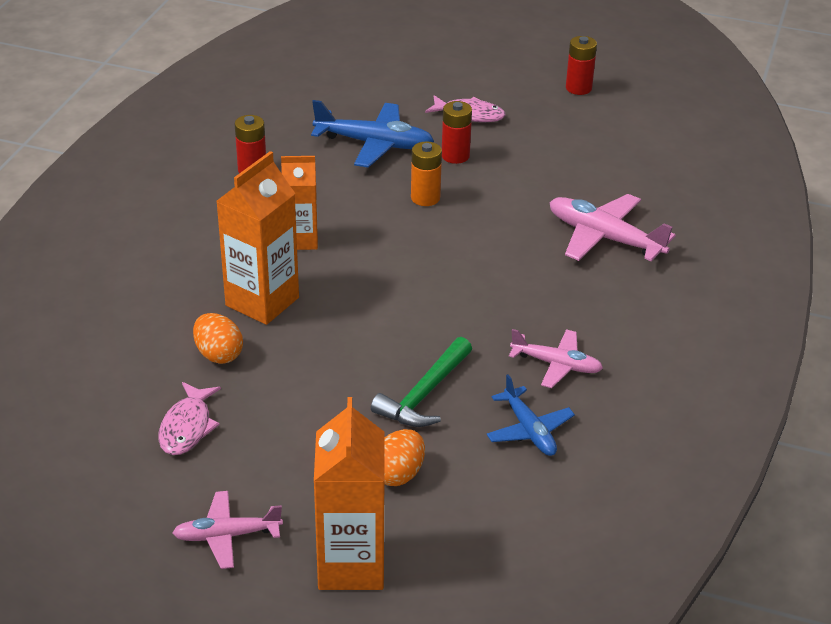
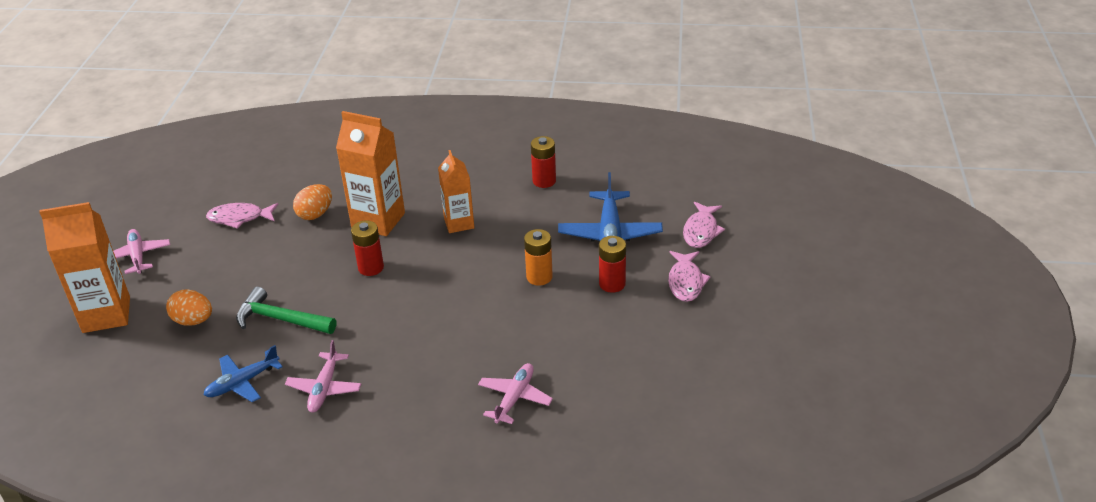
camera: 80 degrees right, 0 degrees up
pink plane [549,194,676,261] -> pink plane [478,363,553,424], size x0.64
red battery [566,36,597,95] -> red battery moved to [351,221,384,276]
none -> pink fish [683,202,725,248]

